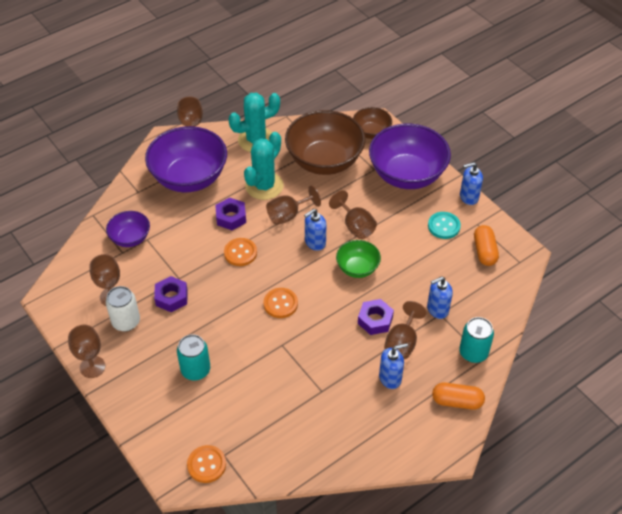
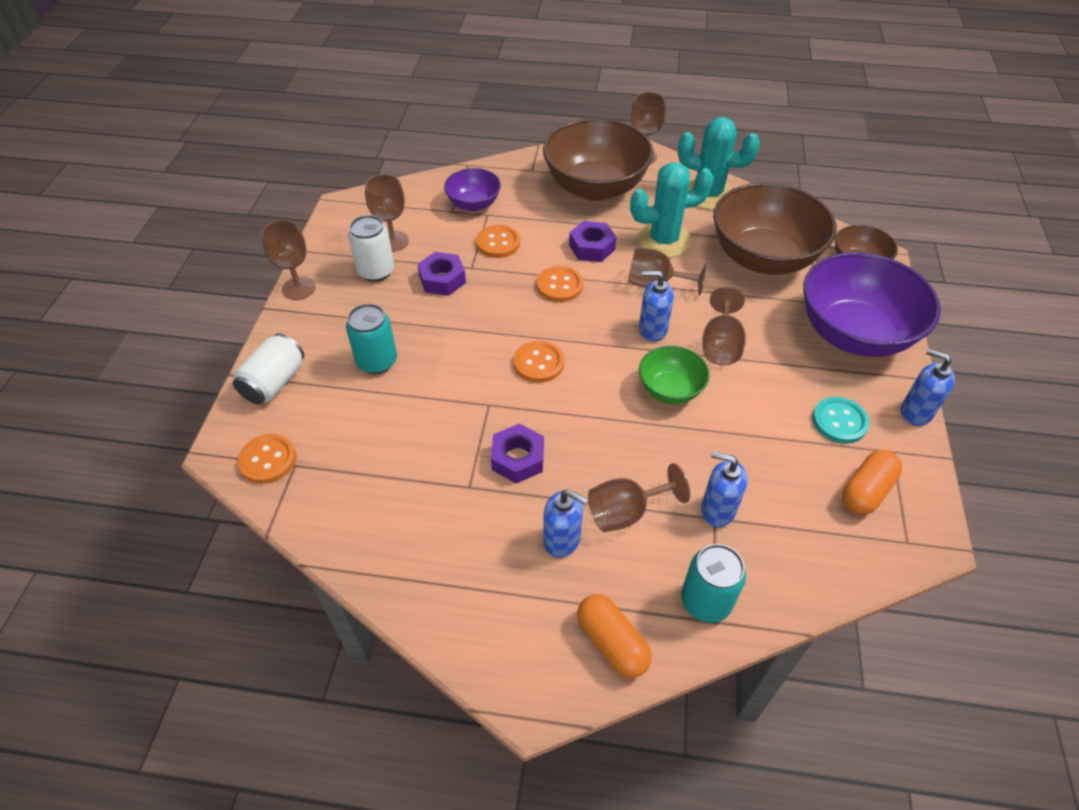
camera: 45 degrees right, 0 degrees up
purple bowl [145,126,227,192] -> brown bowl [543,118,654,201]
purple nut [358,299,394,335] -> purple nut moved to [491,424,544,483]
none -> white can [233,333,304,404]
none -> orange button [476,225,520,258]

